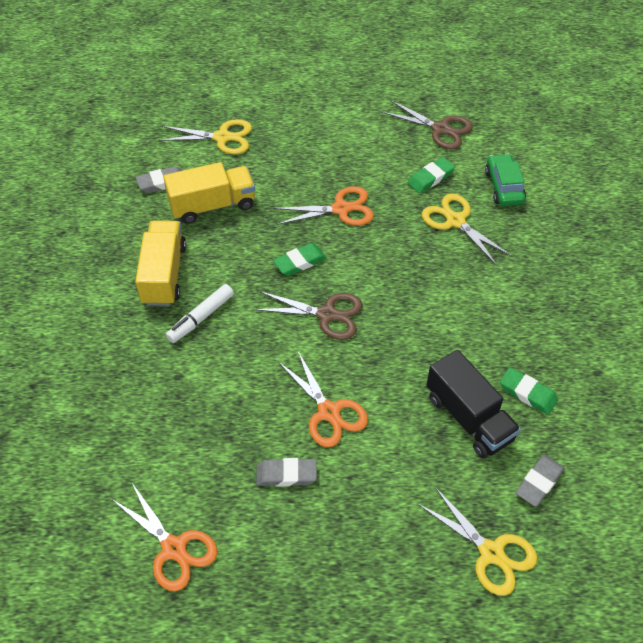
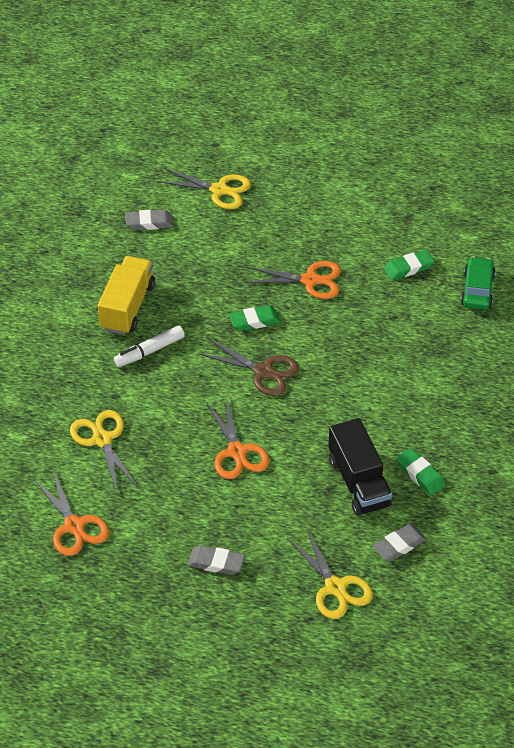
camera: 15 degrees right, 5 degrees down
yellow truck [163,162,255,224] -> none
grey eraser [256,458,317,487] -> grey eraser moved to [188,545,245,575]
brown scissors [382,100,473,149] -> none
yellow scissors [422,194,512,266] -> yellow scissors moved to [70,410,138,491]

